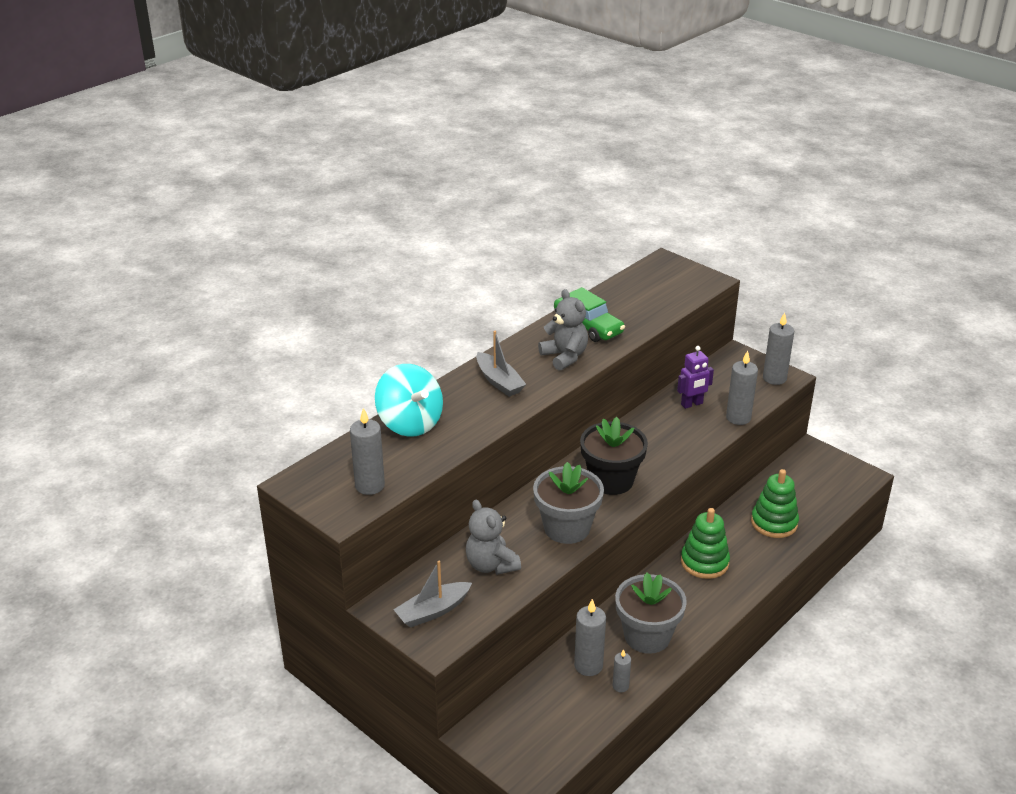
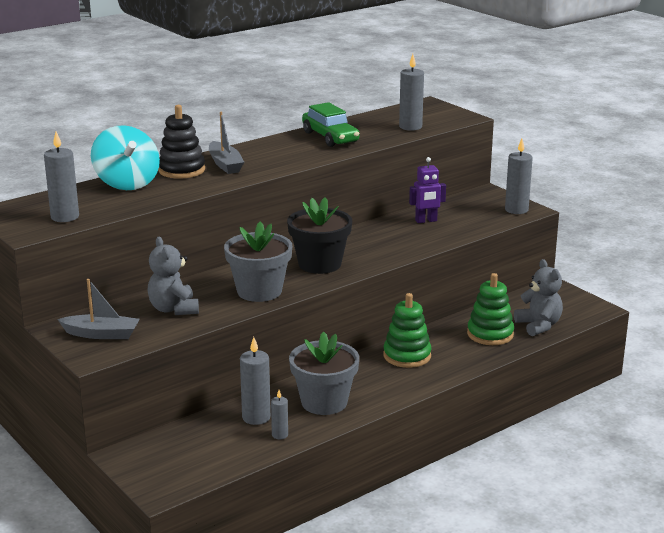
camera: 10 degrees right, 10 degrees down
grey boat [393,561,472,628] -> grey boat turned 150 degrees counterclockwise [57,279,140,339]
grey teddy bear [538,289,588,371] -> grey teddy bear moved to [514,259,563,336]
grey candle [726,350,758,425] -> grey candle moved to [399,54,424,131]
none -> black stacking toy [158,105,205,179]

